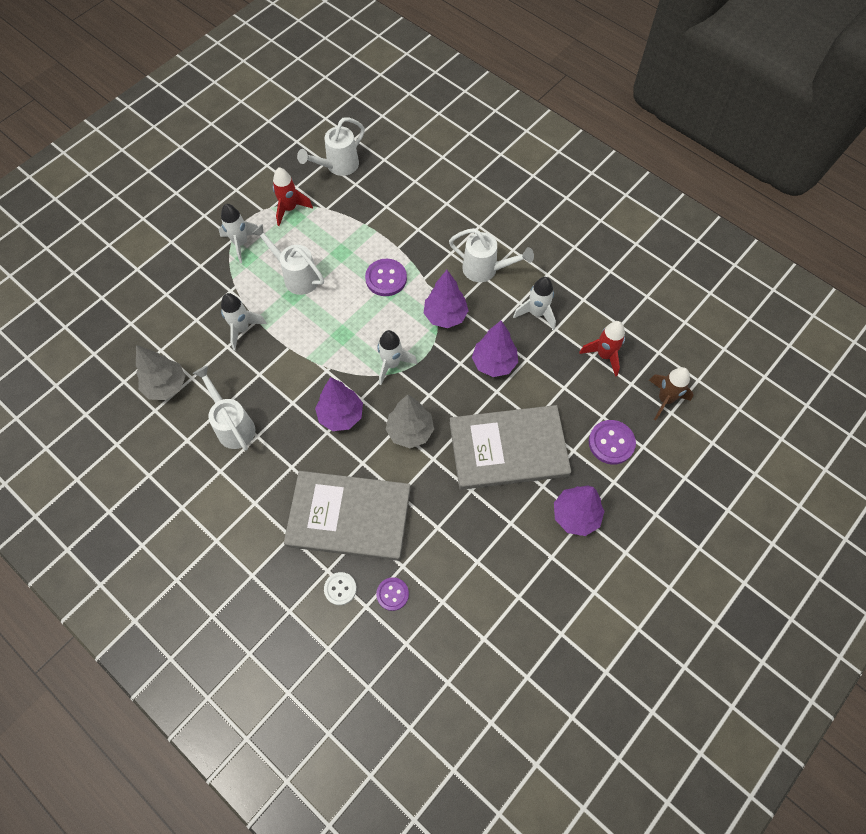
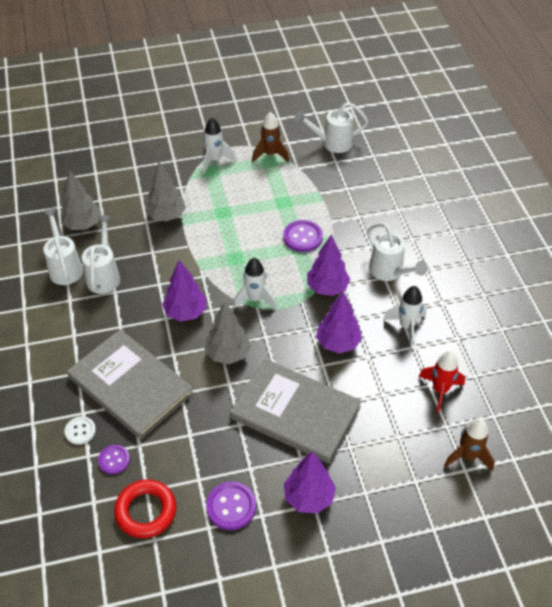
camera: 35 degrees right, 15 degrees down
white rocket [221,293,267,351] -> grey tree [145,162,186,221]
white watering can [251,224,324,295] -> white watering can moved to [43,208,83,285]
red rocket [273,167,313,226] -> brown rocket [252,112,289,162]
purple button [589,420,636,465] -> purple button moved to [206,481,256,530]
none -> red ring [114,479,176,538]

